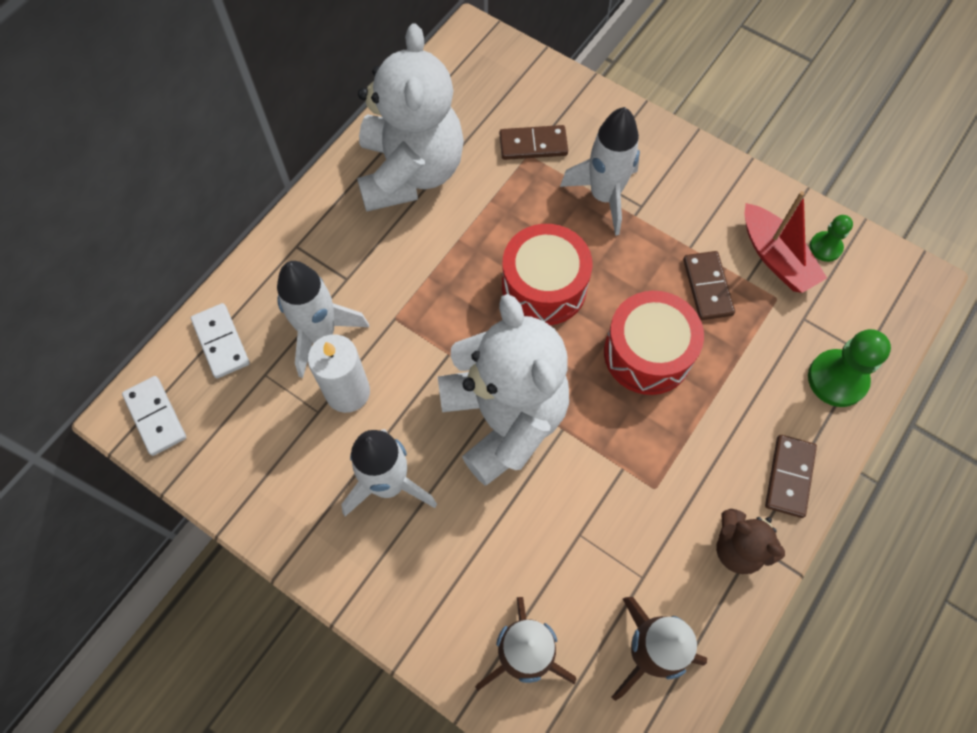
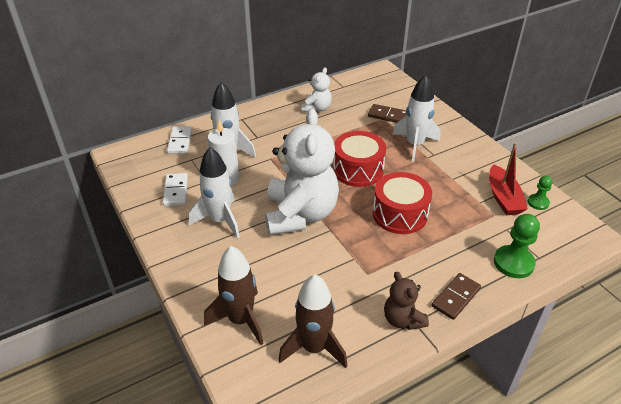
camera: 25 degrees right, 25 degrees down
white domino [122,376,186,456] -> white domino moved to [163,173,188,206]
white teddy bear [357,23,464,212] -> white teddy bear [302,67,332,112], size x0.48
brown domino [683,251,735,320] -> none

